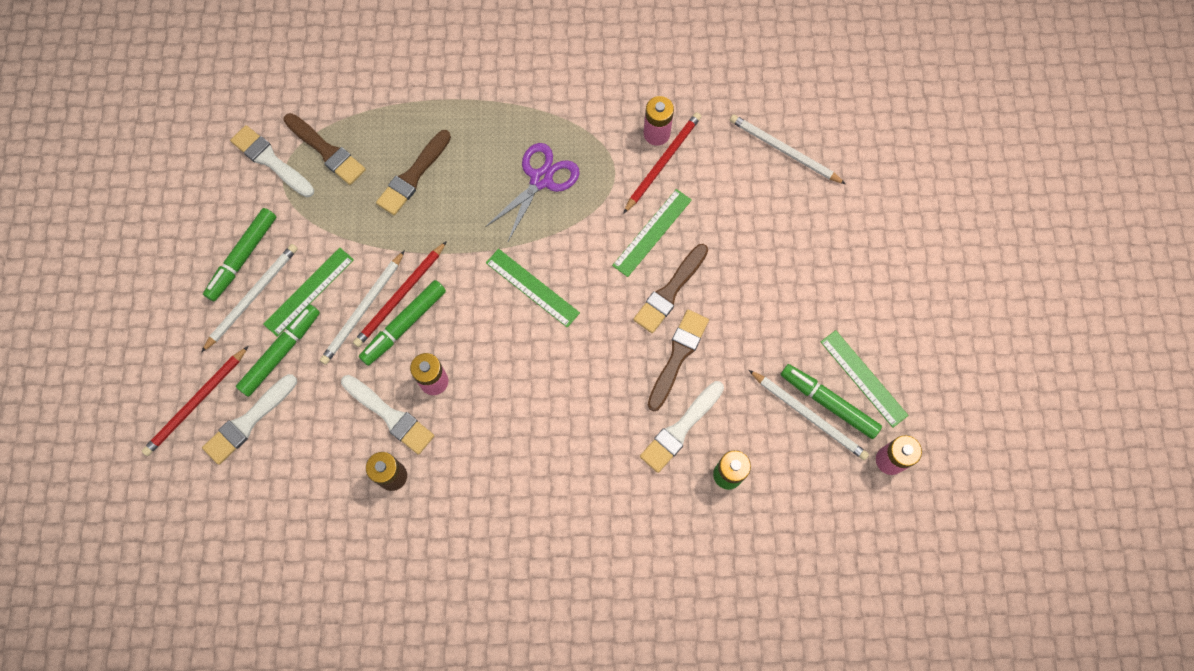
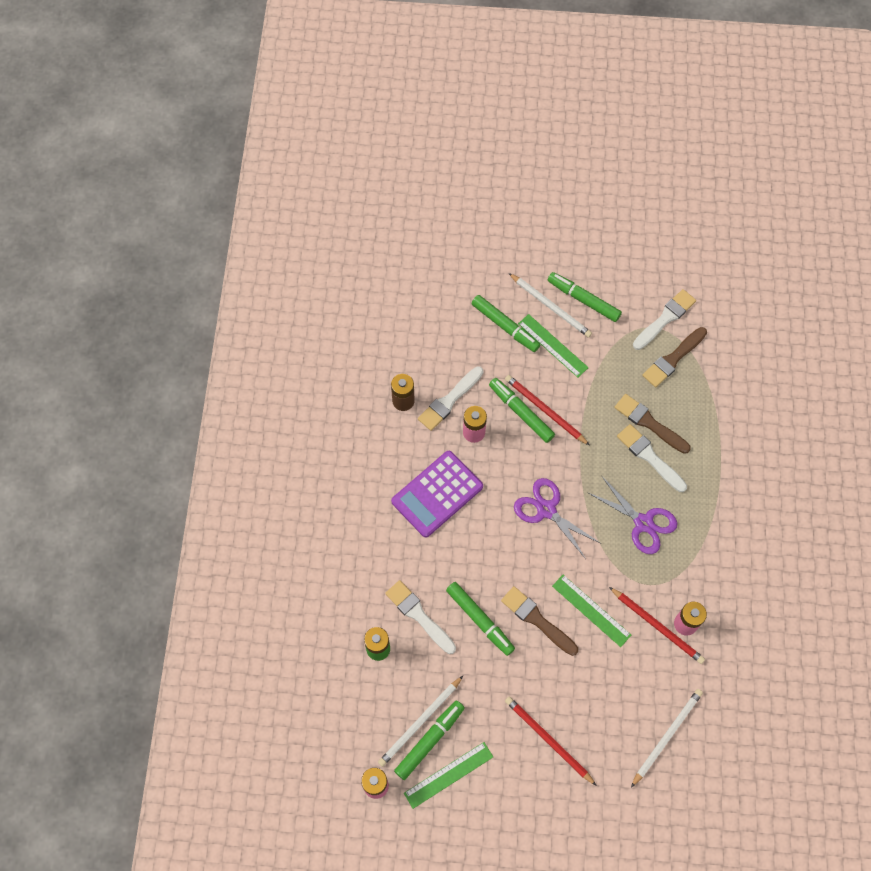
camera: 95 degrees right, 5 degrees down
red pencil [142,346,248,456] -> red pencil moved to [505,697,597,786]
white brush [202,374,297,465] -> white brush moved to [617,424,687,492]
white pencil [320,250,405,365] -> none
green ruler [486,249,580,328] -> purple scissors [514,478,600,559]
brown brush [648,310,709,411] -> green marker [446,582,515,656]
none -> purple calculator [391,451,483,538]

